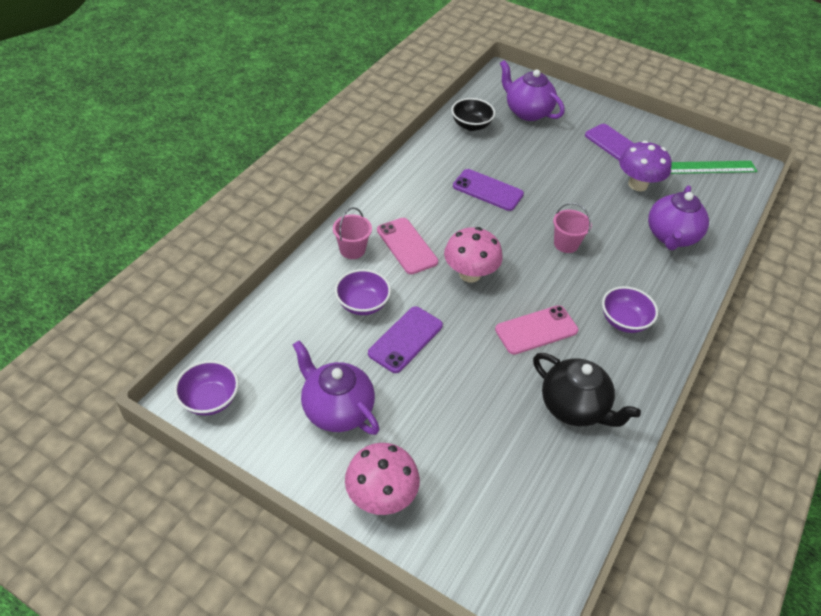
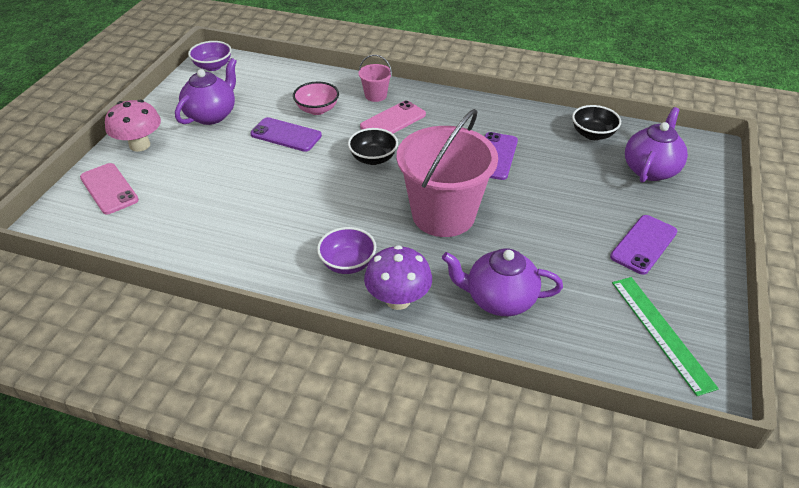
camera: 80 degrees right, 5 degrees down
purple bowl [335,269,391,315] -> pink bowl [293,82,339,115]
pink mushroom [444,227,503,283] -> black bowl [348,128,398,165]
pink phone [495,305,578,355] -> pink phone moved to [80,163,139,214]
black teapot [533,353,641,427] -> none
pink bucket [553,203,592,253] -> pink bucket [397,109,498,237], size x2.36
purple mushroom [619,141,672,191] -> purple mushroom moved to [364,245,432,310]

